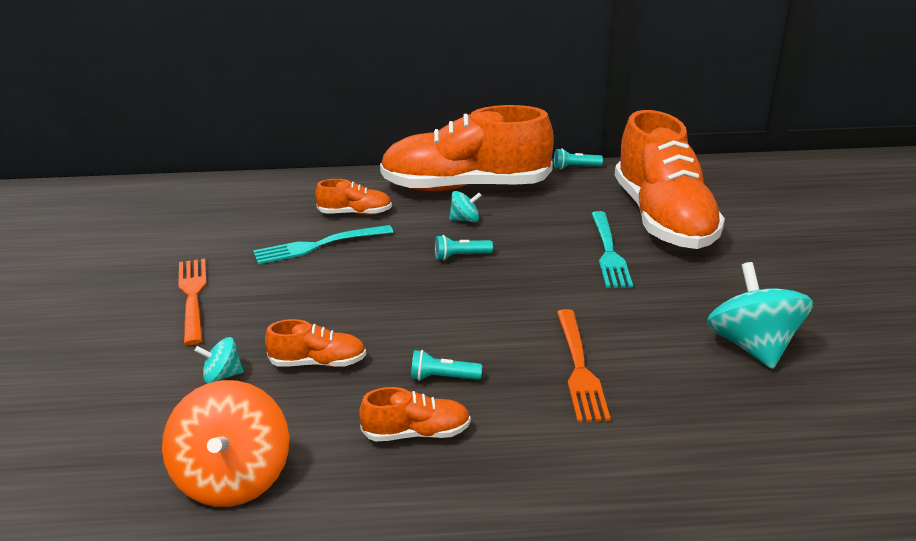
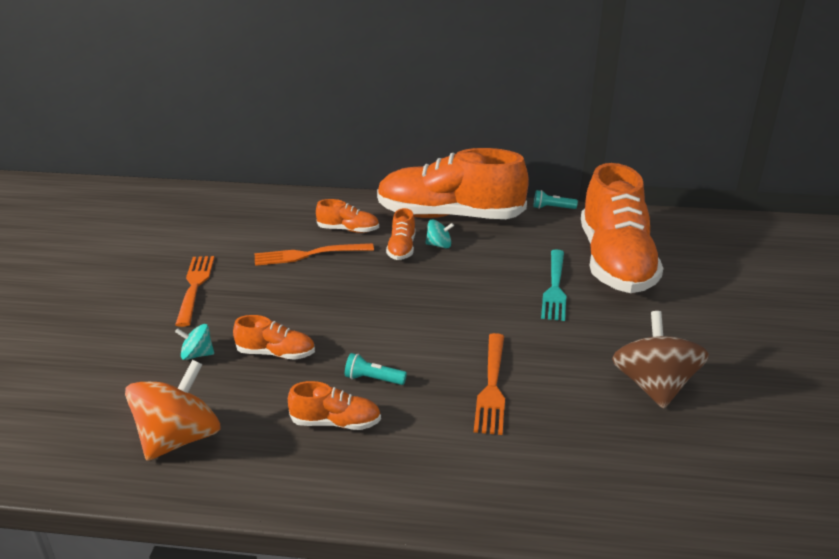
camera: 10 degrees right, 0 degrees up
orange spinning top [162,380,289,507] -> orange spinning top turned 150 degrees counterclockwise [125,360,221,461]
turquoise fork [253,225,393,264] -> orange fork [255,243,374,266]
turquoise flashlight [435,235,493,260] -> none
turquoise spinning top [707,262,813,369] -> brown spinning top [612,311,709,409]
none -> orange shoe [386,208,415,260]

